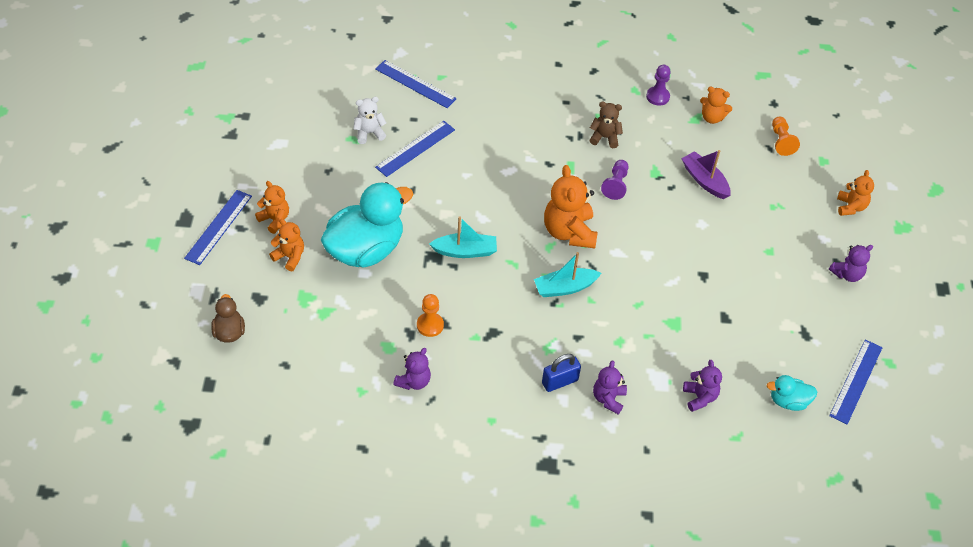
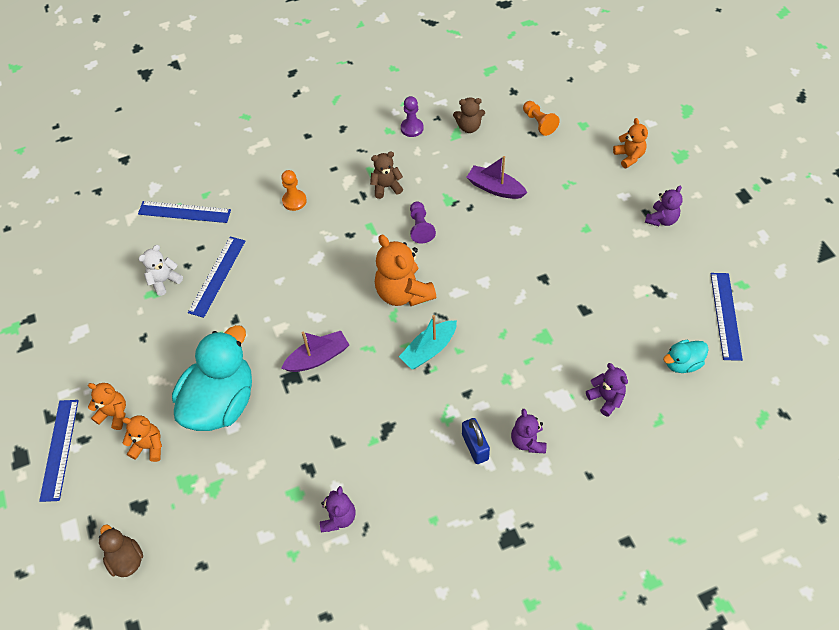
camera: 20 degrees left, 5 degrees up
orange pawn [417,294,444,337] -> orange pawn moved to [281,170,307,211]
turquoise boat [429,216,497,258] -> purple boat [281,331,349,372]
blue padlock [542,354,581,392] -> blue padlock turned 60 degrees counterclockwise [462,418,490,464]
orange teddy bear [700,87,732,124] -> brown teddy bear [453,98,485,133]

